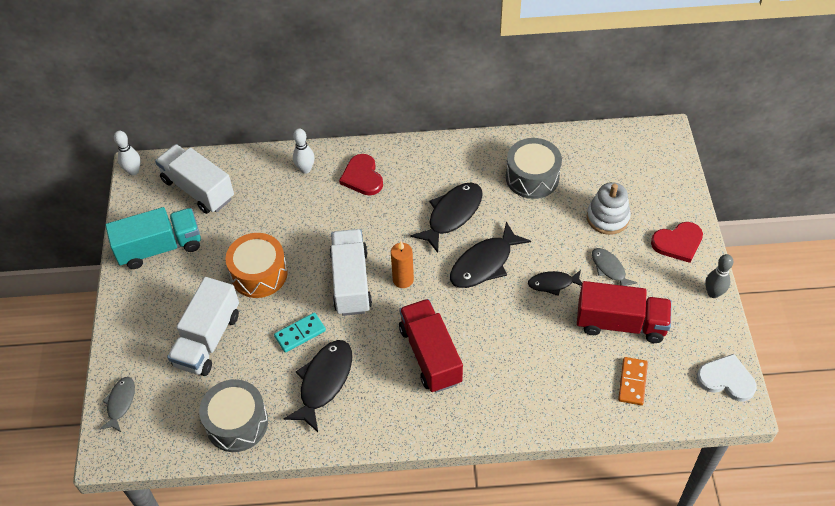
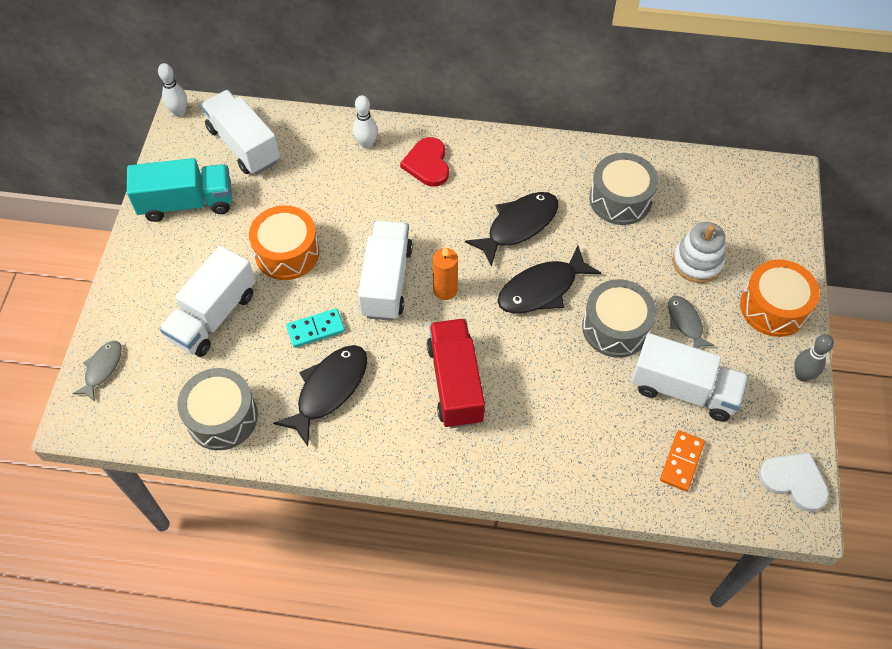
camera: 10 degrees right, 5 degrees up
black fish [528,270,582,296] -> grey drum [582,279,656,358]
red truck [577,281,672,343] -> white truck [631,333,749,421]
red heart [651,222,703,263] -> orange drum [740,260,820,337]

